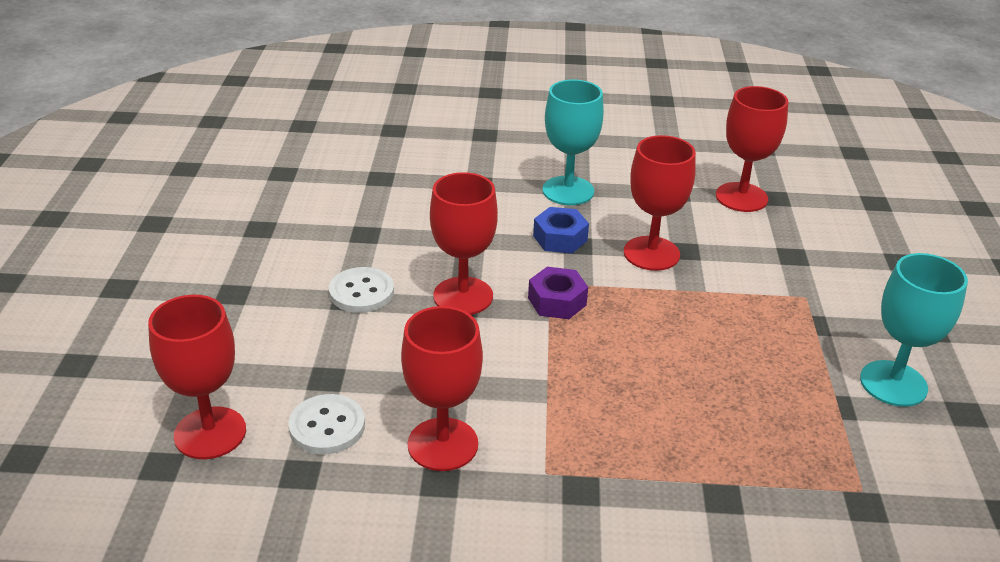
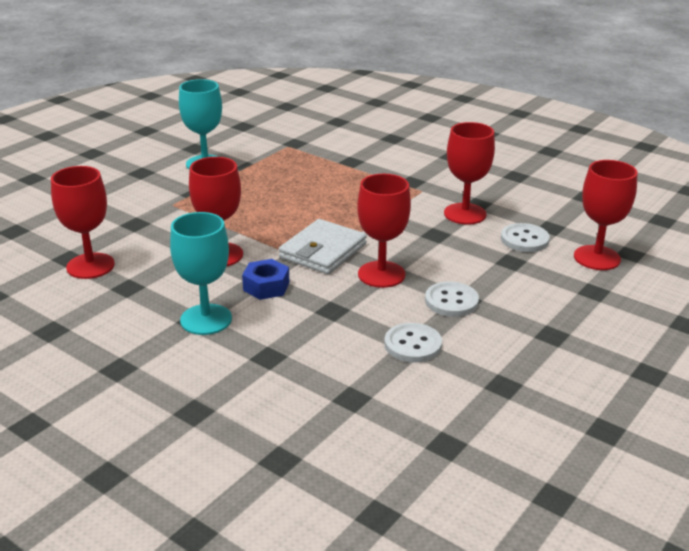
camera: 145 degrees left, 5 degrees down
purple nut [528,267,588,319] -> white wallet [279,219,367,274]
none -> white button [384,323,442,363]

